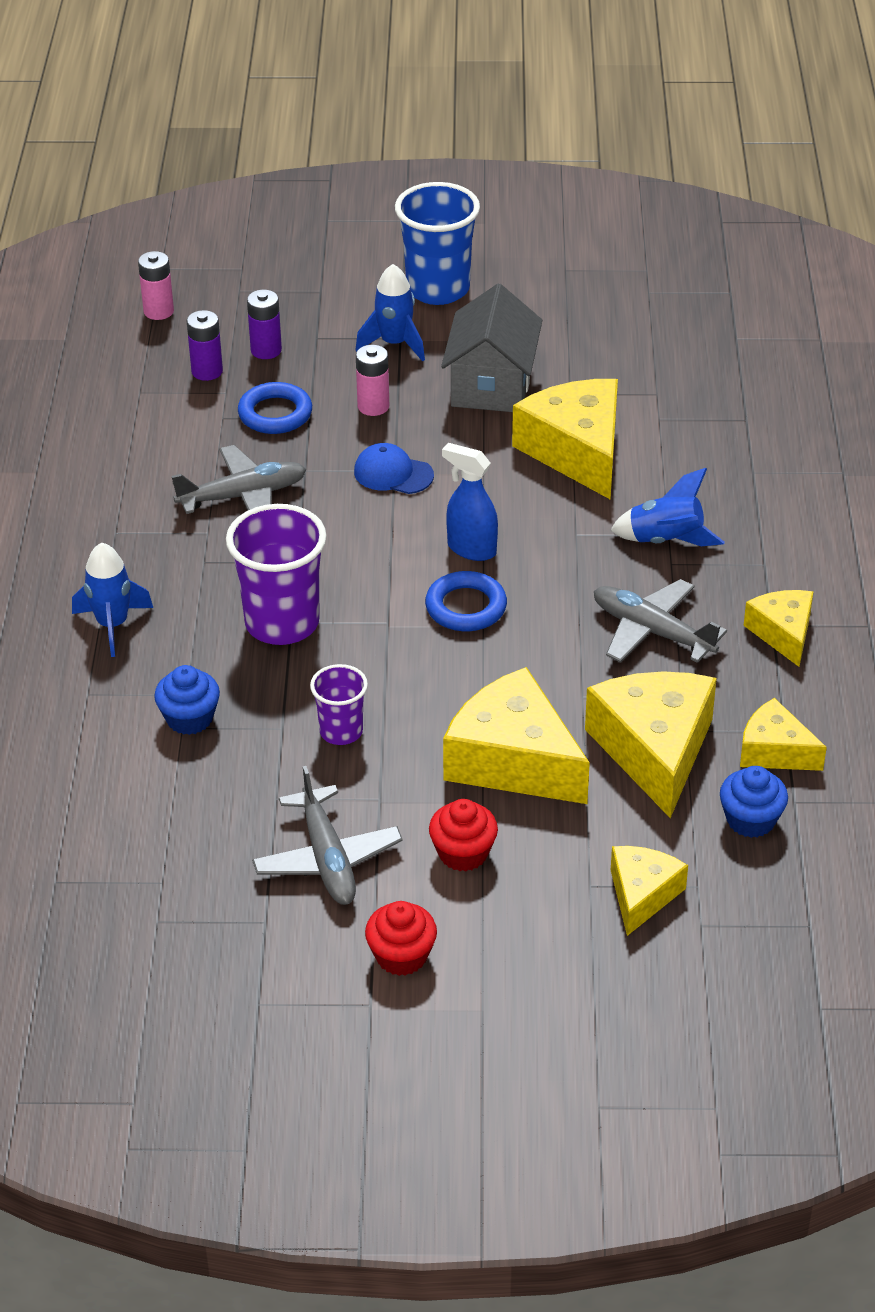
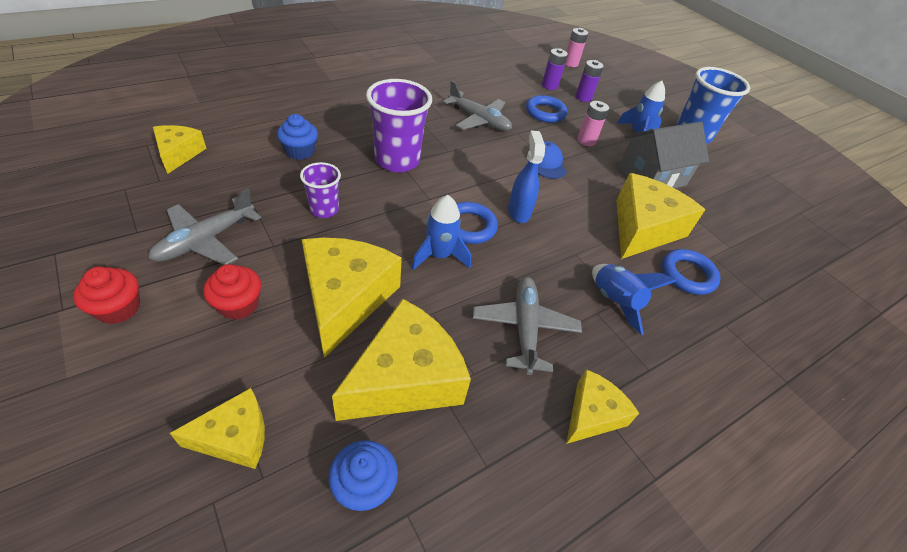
camera: 50 degrees right, 5 degrees up
blue rocket [72,542,153,657] -> blue rocket moved to [411,195,471,270]
yellow cheese [740,698,827,771] -> yellow cheese moved to [153,125,207,174]
none -> blue ring [662,249,720,295]

